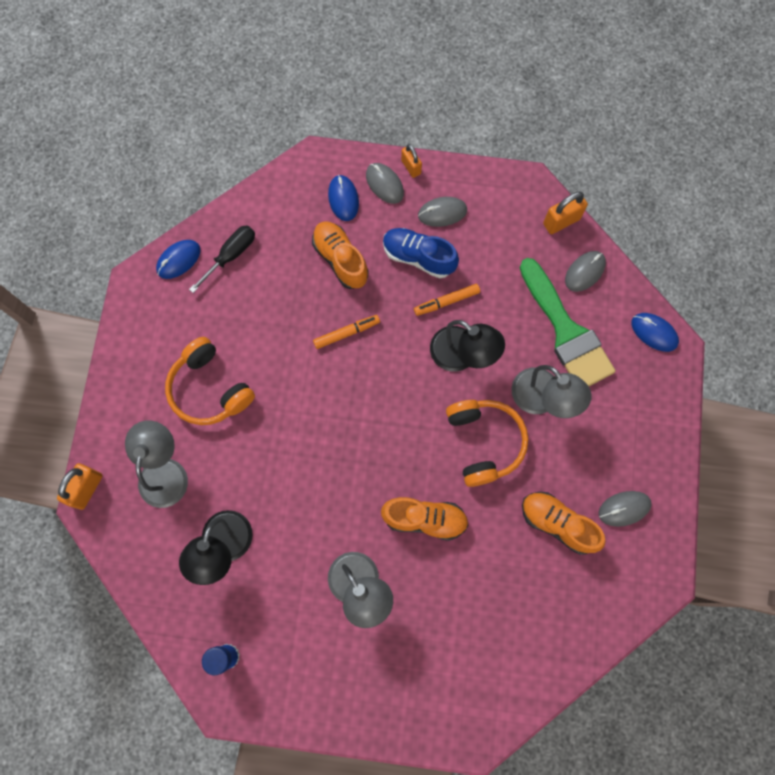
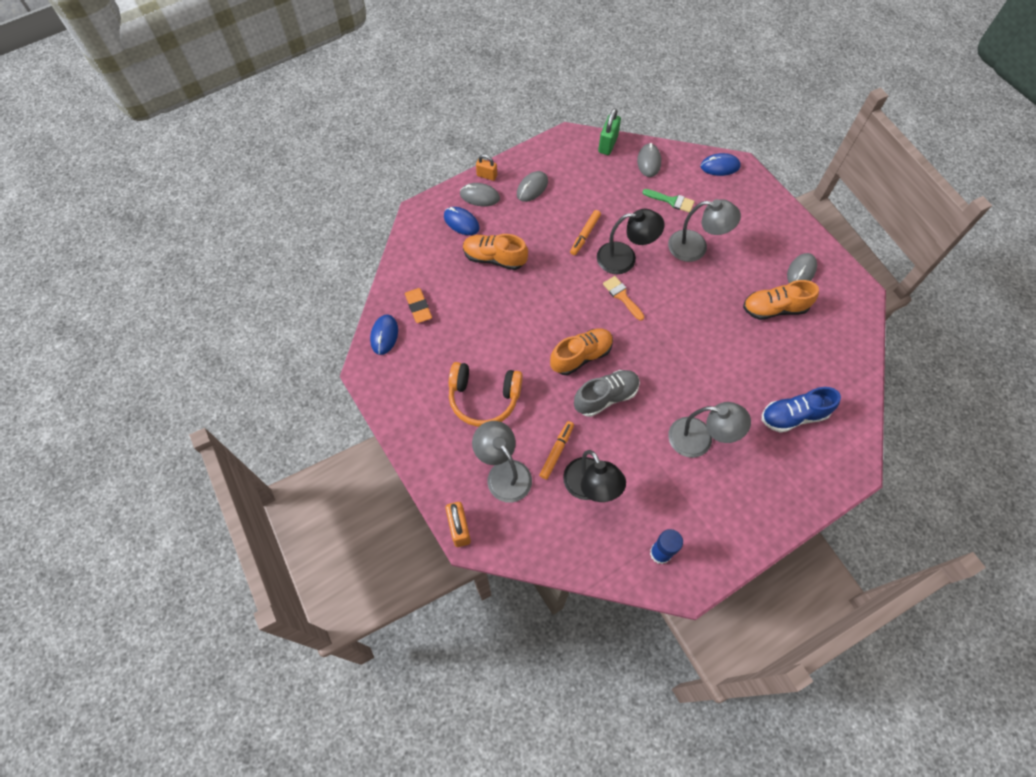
camera: 40 degrees left, 10 degrees down
black screwdriver [189,225,255,293] -> orange eraser [405,288,432,323]
orange marker [313,315,380,349] -> orange marker moved to [539,421,574,479]
orange shoe [381,497,468,541] -> orange shoe moved to [550,329,613,375]
blue shoe [383,228,459,278] -> blue shoe moved to [762,387,841,433]
orange headphones [446,400,528,487] -> none
green brush [520,258,615,386] -> green brush [642,189,695,213], size x0.46
orange padlock [543,191,588,234] -> green padlock [598,108,621,155]
none -> grey shoe [574,370,640,417]
none -> orange brush [603,276,644,321]

